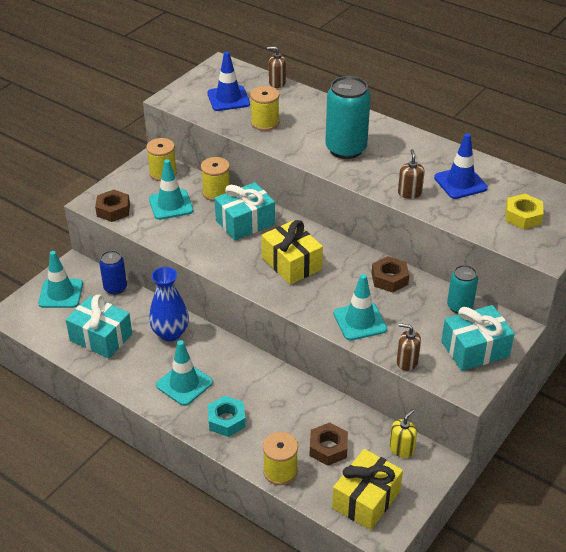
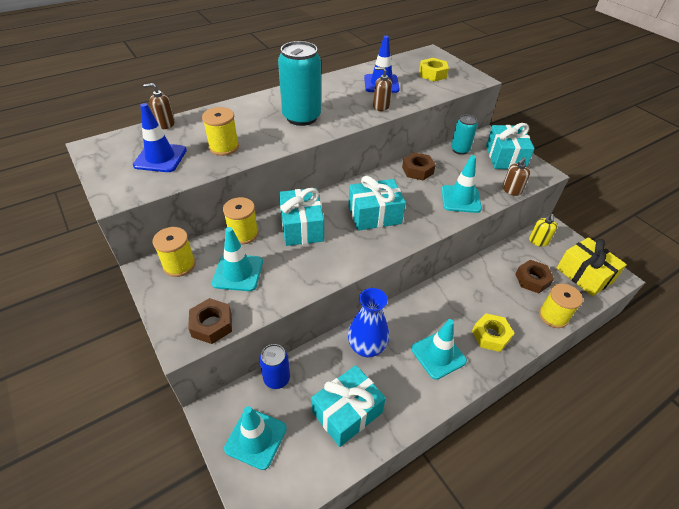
camera: 70 degrees left, 5 degrees up
turquoise nut [207,396,246,437] -> yellow nut [472,313,514,352]
yellow gift [261,220,323,285] -> turquoise gift [348,176,406,231]
brown soap dispenser [267,46,286,88] -> brown soap dispenser turned 60 degrees clockwise [143,83,175,129]
yellow soap dispenser [390,409,417,458] -> yellow soap dispenser turned 135 degrees counterclockwise [529,214,557,247]

